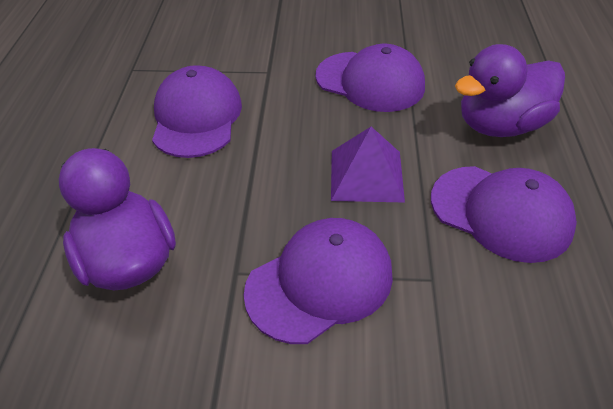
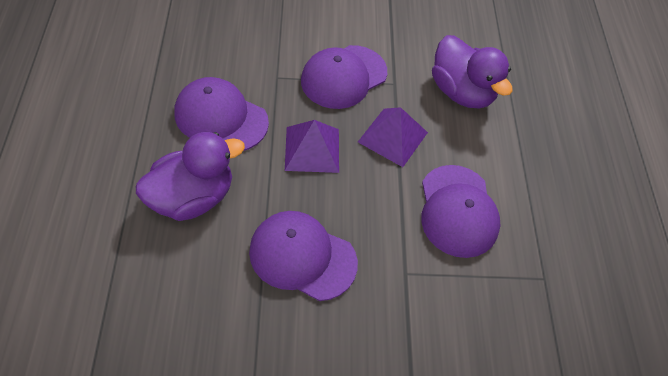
camera: 170 degrees right, 10 degrees up
none -> purple pyramid [358,107,428,167]

